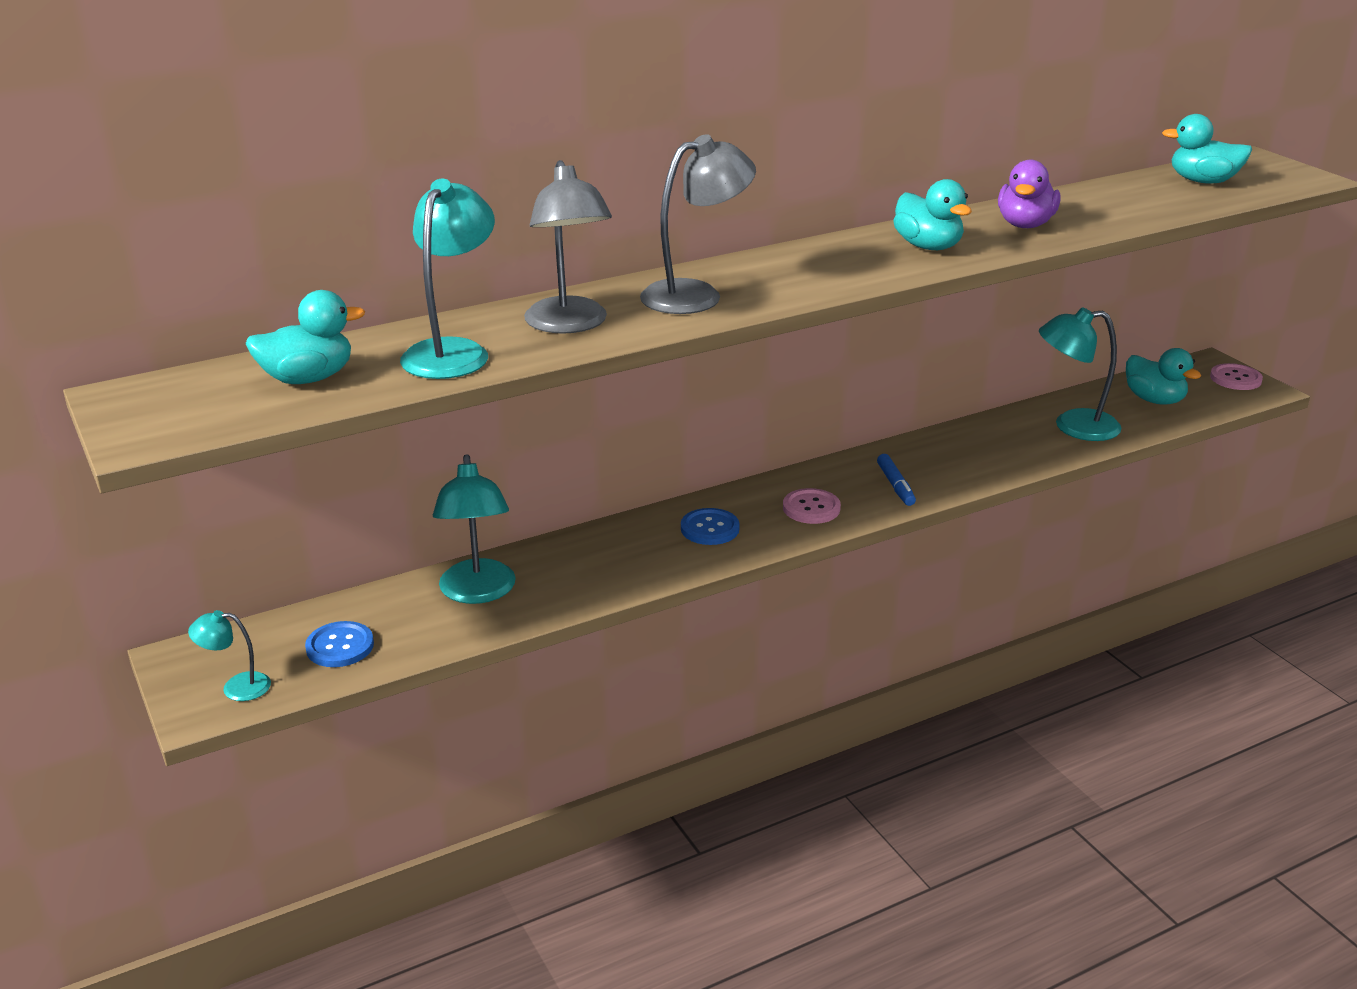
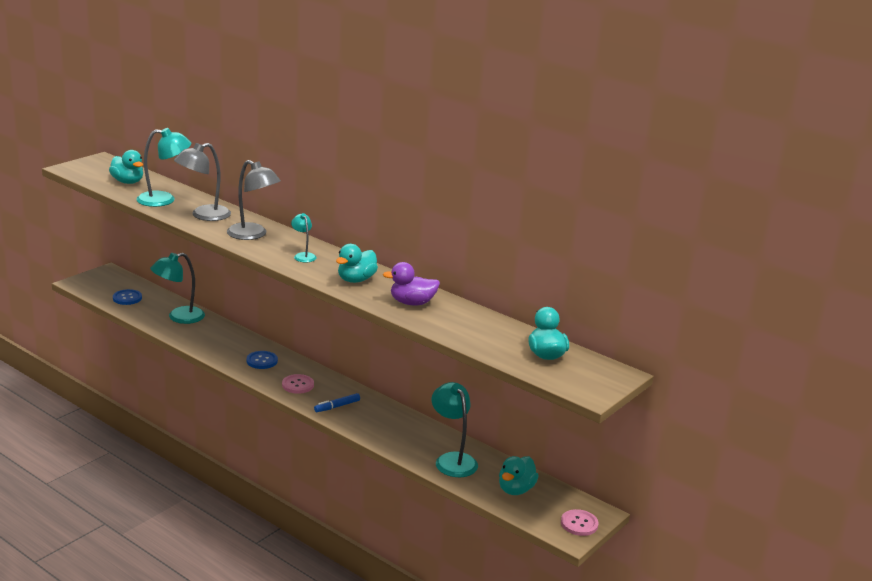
camera: 65 degrees right, 5 degrees down
turquoise lamp [188,610,271,701] -> turquoise lamp moved to [291,213,316,262]

